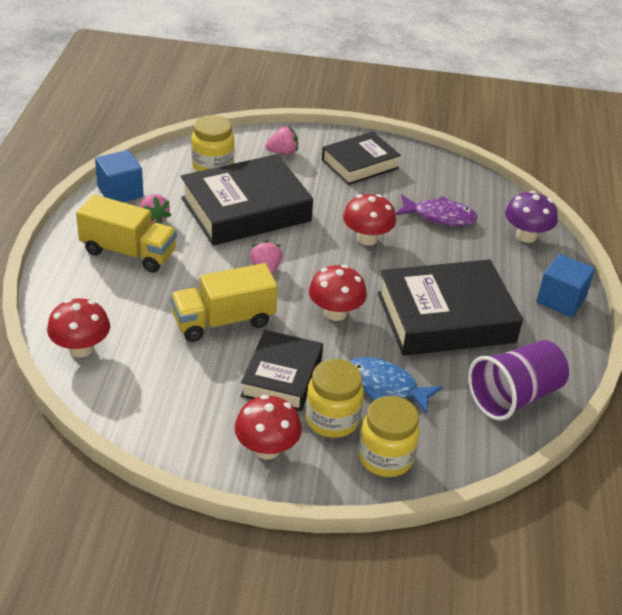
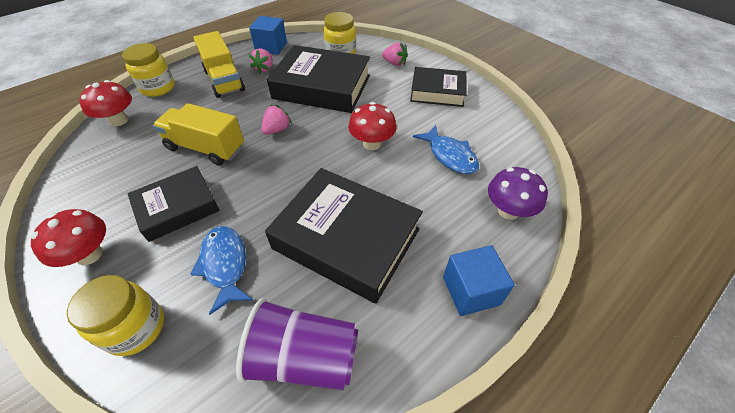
camera: 45 degrees right, 10 degrees up
yellow jar [306,359,364,438] -> yellow jar moved to [122,43,175,97]
red mushroom [309,265,367,321] -> none
purple fish [396,195,478,226] -> blue fish [413,125,479,174]

